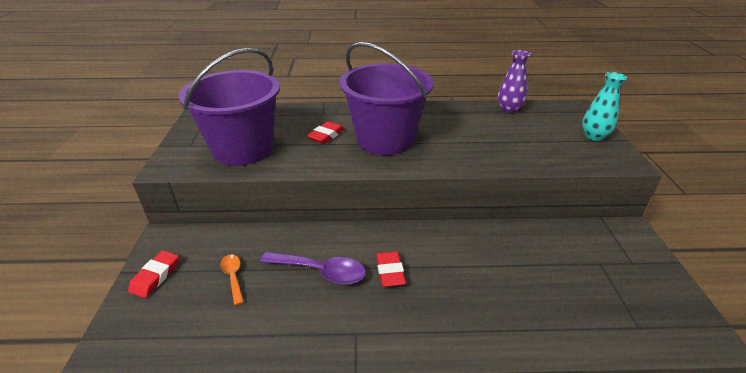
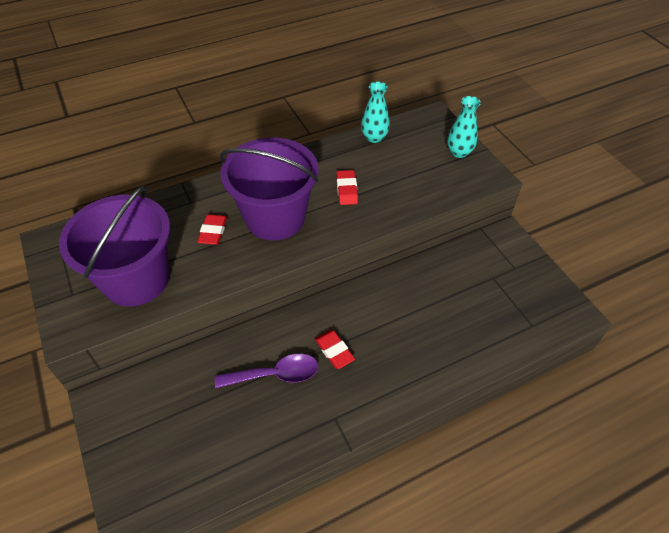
camera: 25 degrees left, 15 degrees up
red eraser [128,250,179,298] -> red eraser moved to [336,170,358,205]
orange spoon [220,254,244,305] -> none
purple vase [498,50,531,113] -> turquoise vase [361,81,390,143]

